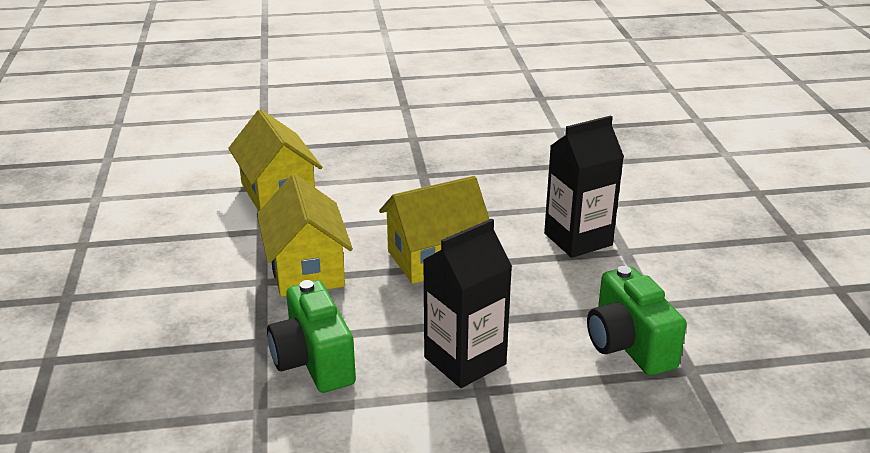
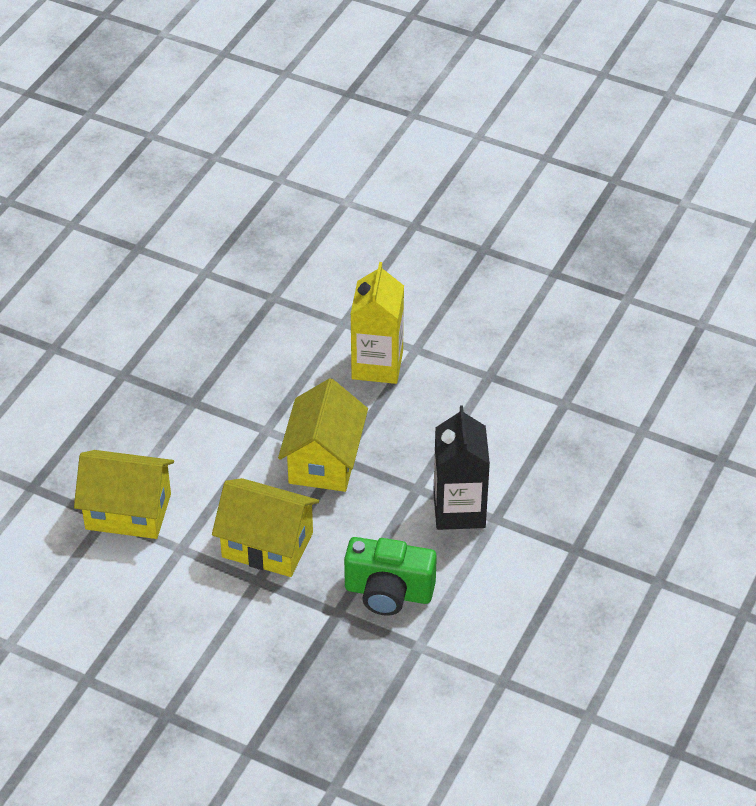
camera: 55 degrees left, 15 degrees up
black carton [544,116,624,258] -> yellow carton [351,262,404,384]
green camera [587,266,687,376] -> none

